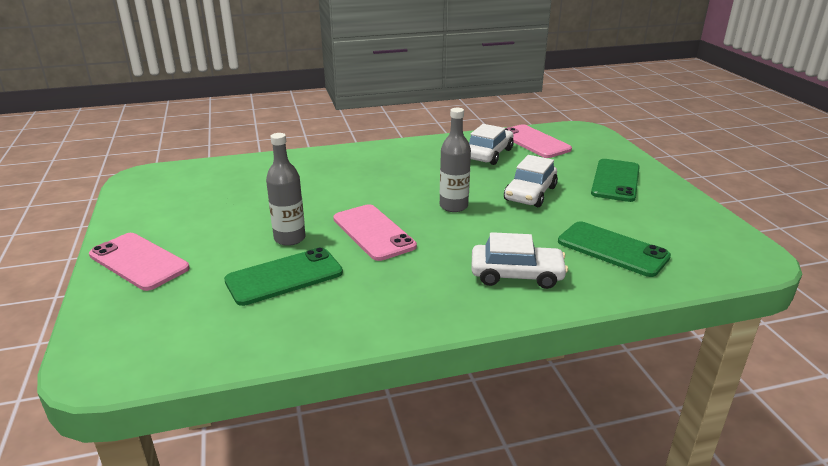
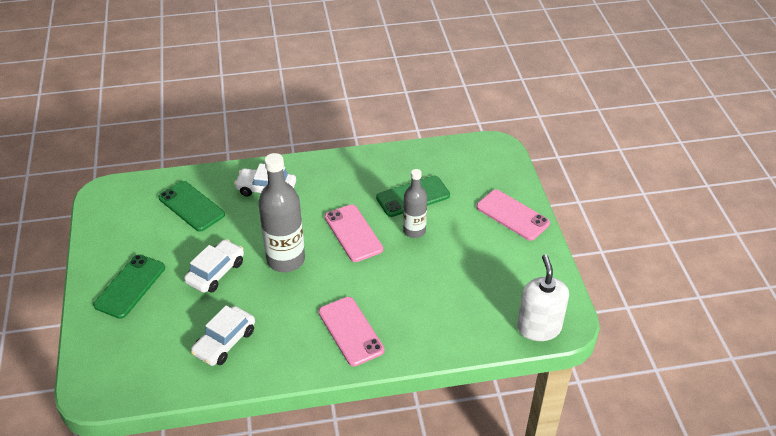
camera: 175 degrees left, 15 degrees up
grey bottle [440,108,471,212] -> grey bottle [258,153,305,272], size x1.64
pink phone [505,124,572,158] -> pink phone moved to [319,297,385,366]
none -> white soap dispenser [517,254,569,341]

